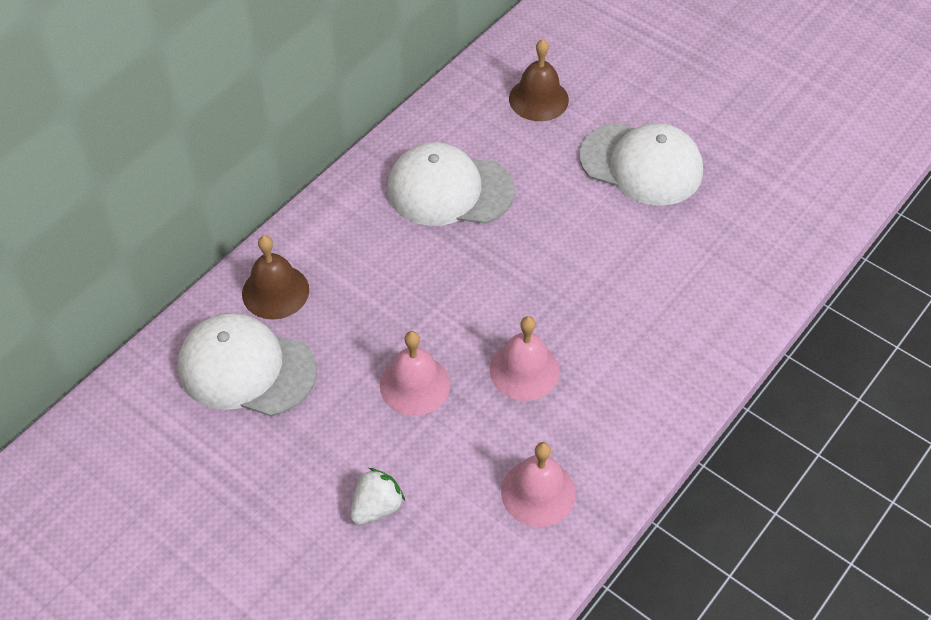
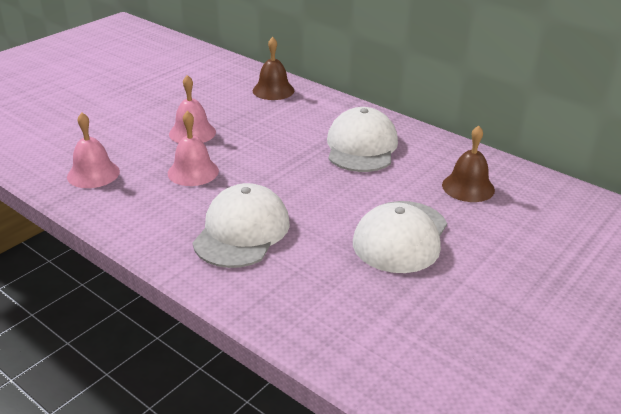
camera: 90 degrees right, 20 degrees down
white cap [178,313,317,416] -> white cap moved to [193,183,290,268]
white strawberry [350,468,405,525] -> none

